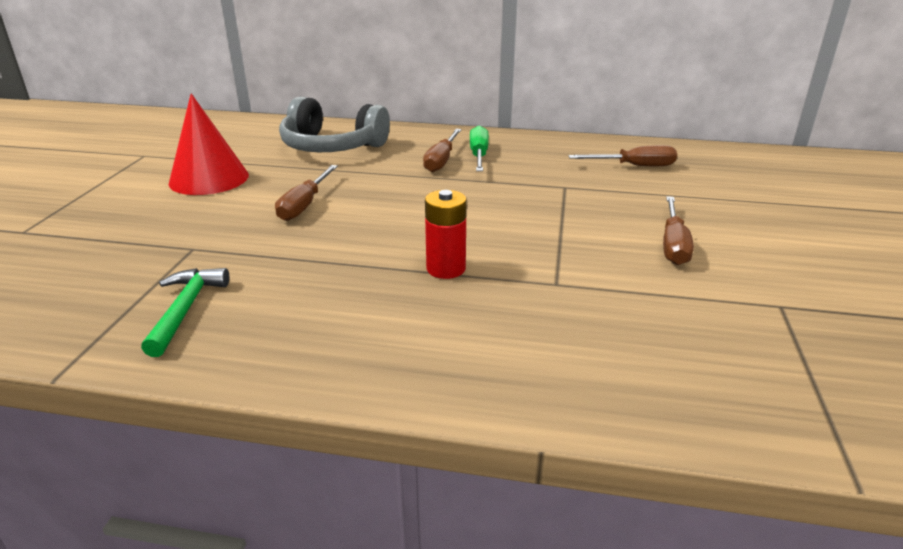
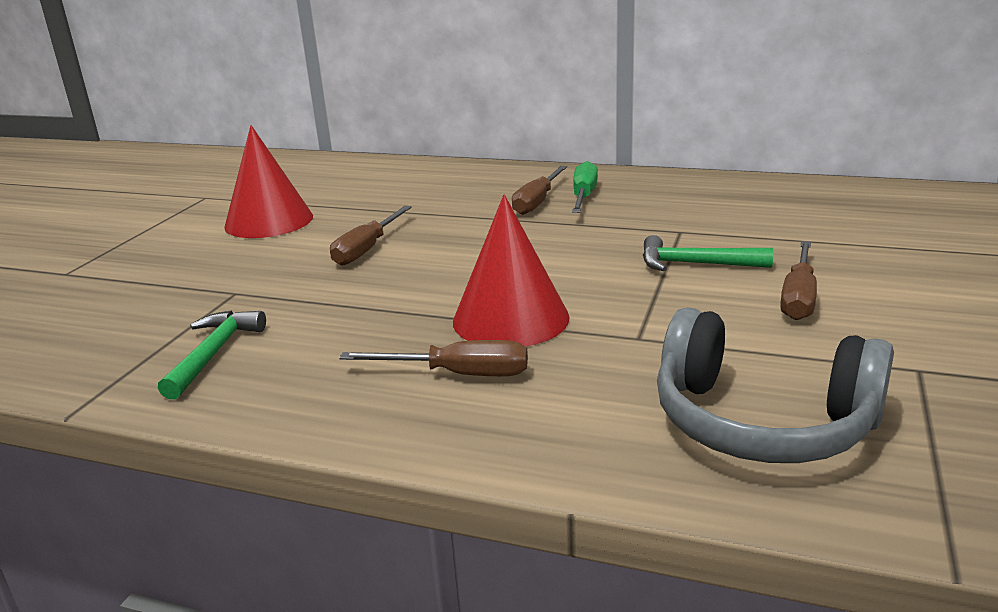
camera: 10 degrees right, 5 degrees down
grey headphones [279,97,390,152] -> grey headphones moved to [657,307,894,463]
red battery [425,190,467,279] -> red cone [453,194,570,347]
brown screwdriver [569,145,677,166] -> brown screwdriver moved to [339,340,528,376]
none -> green hammer [643,235,773,271]

